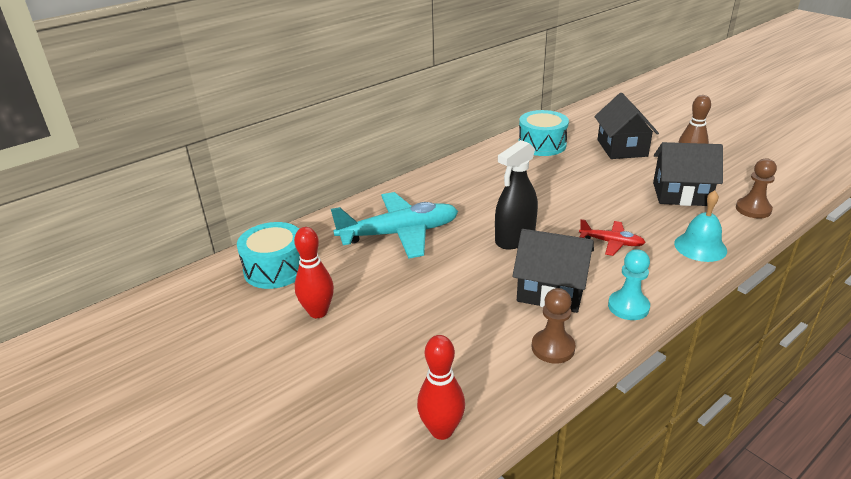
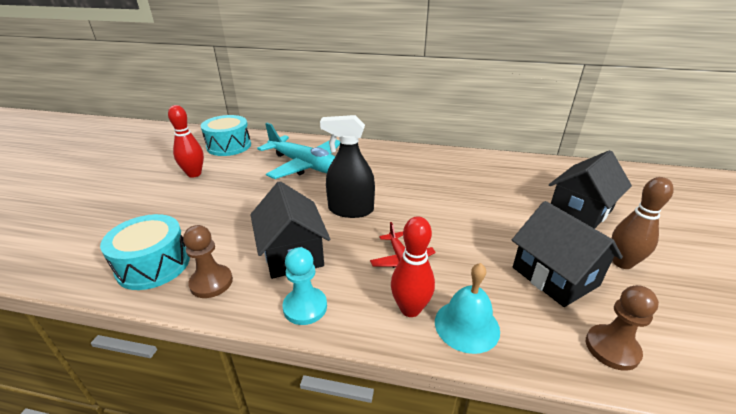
camera: 50 degrees right, 0 degrees up
red bowling pin [417,335,465,440] -> red bowling pin moved to [391,216,435,317]
turquoise drum [518,110,569,156] -> turquoise drum moved to [100,214,190,290]

